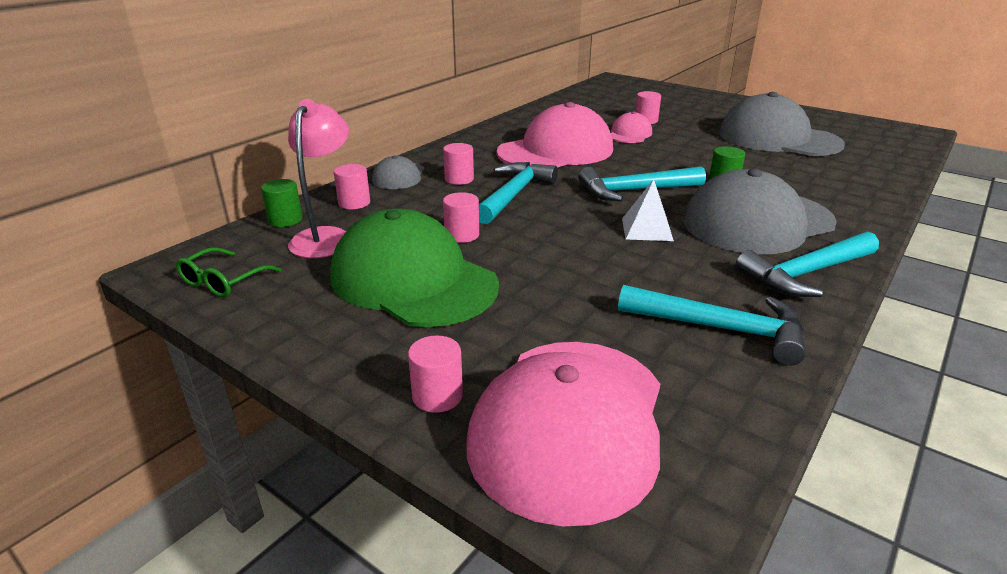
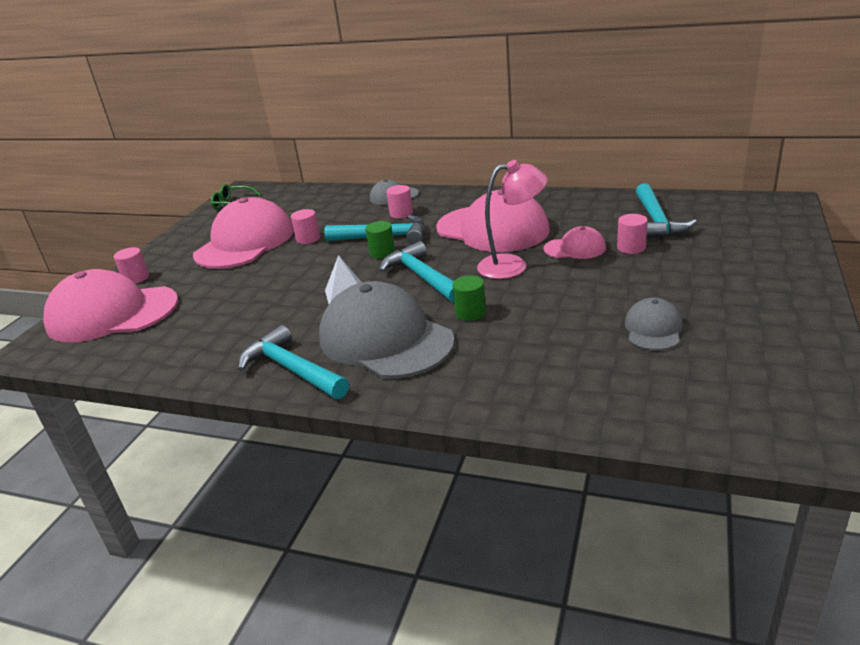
camera: 75 degrees right, 0 degrees up
green cylinder [261,179,303,227] -> green cylinder moved to [365,221,395,259]
pink lamp [288,99,349,258] -> pink lamp moved to [477,160,548,279]
green cap [331,209,499,327] -> pink cap [193,197,294,269]
pink cylinder [334,164,370,209] -> none
turquoise hammer [618,285,806,366] -> turquoise hammer moved to [636,183,697,239]
grey cap [719,92,845,156] -> grey cap [625,298,683,350], size x0.48

